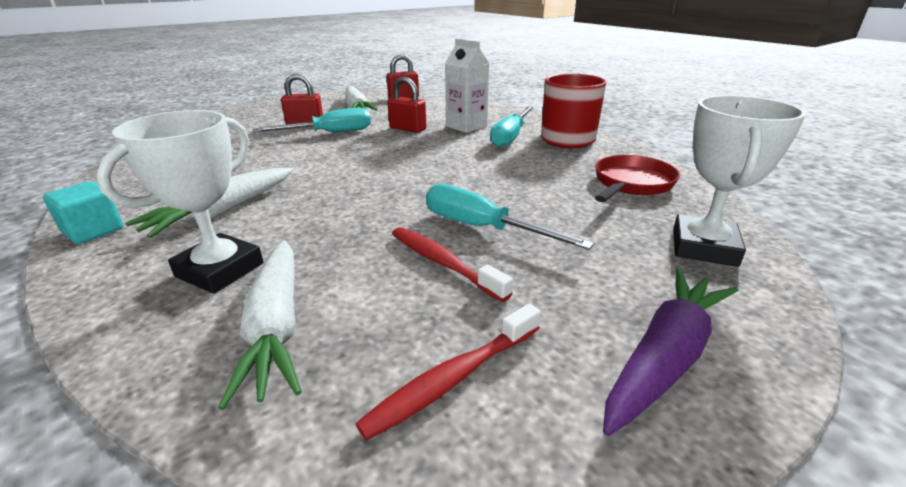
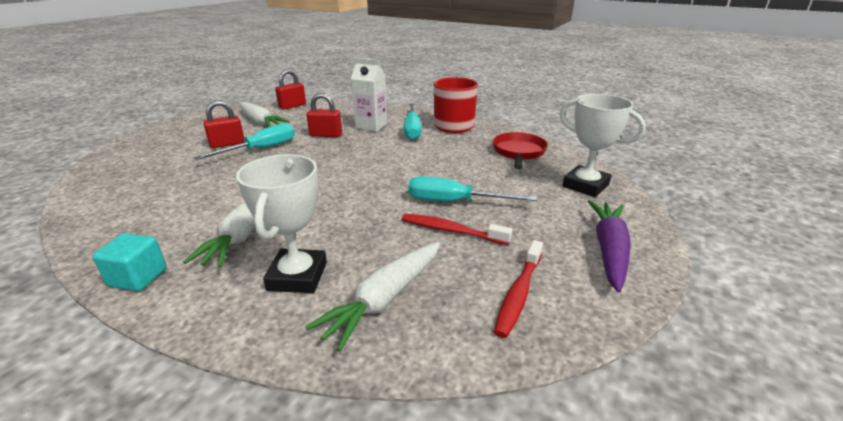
camera: 25 degrees left, 0 degrees up
white carrot [218,240,302,410] -> white carrot turned 75 degrees clockwise [305,242,440,352]
white trophy [673,95,806,267] -> white trophy turned 45 degrees counterclockwise [559,94,646,197]

